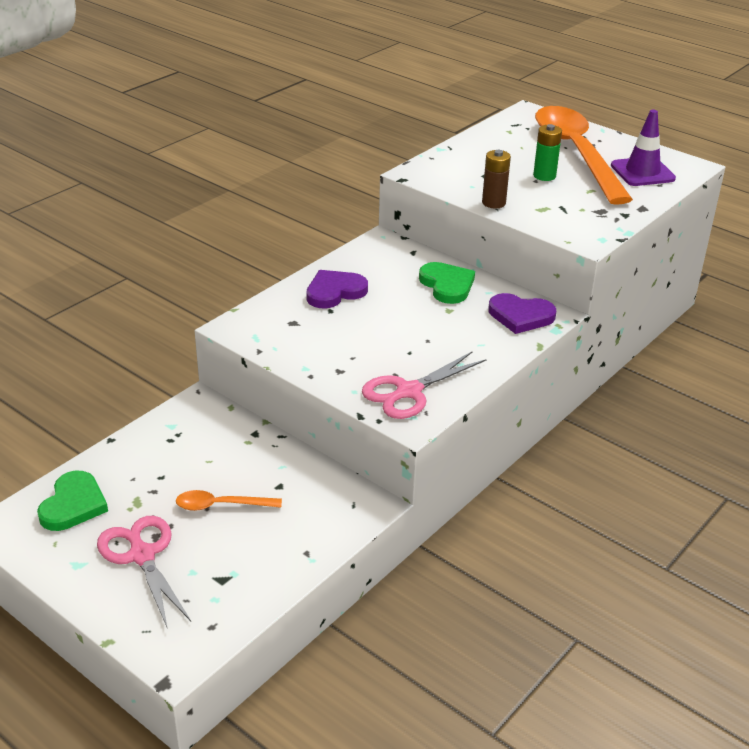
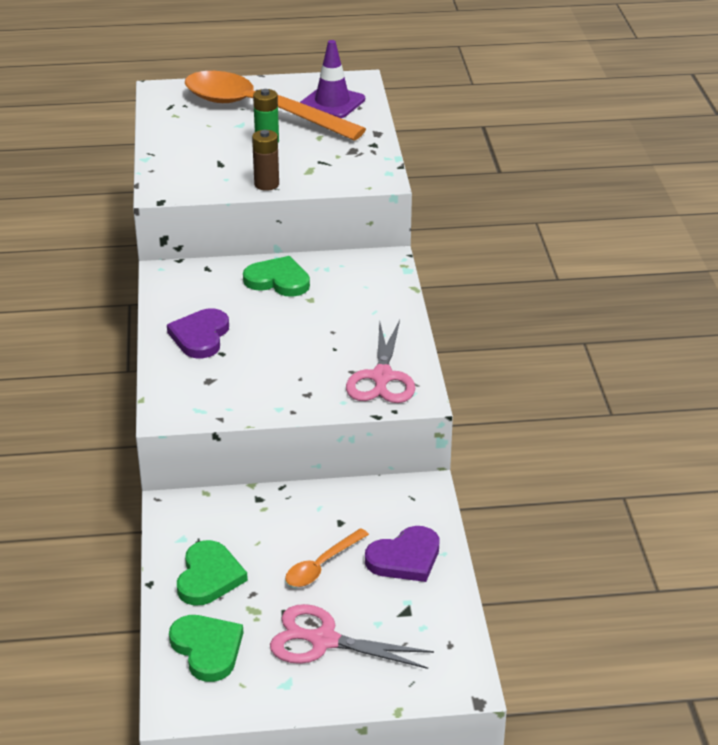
camera: 45 degrees left, 0 degrees up
purple heart [488,293,556,334] -> purple heart moved to [365,526,440,582]
none -> green heart [177,540,248,606]

